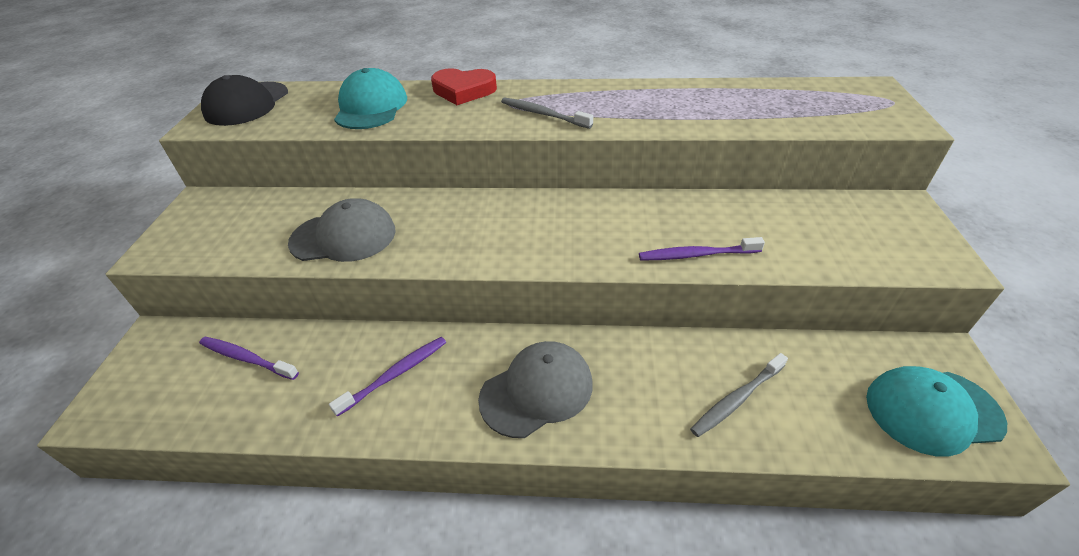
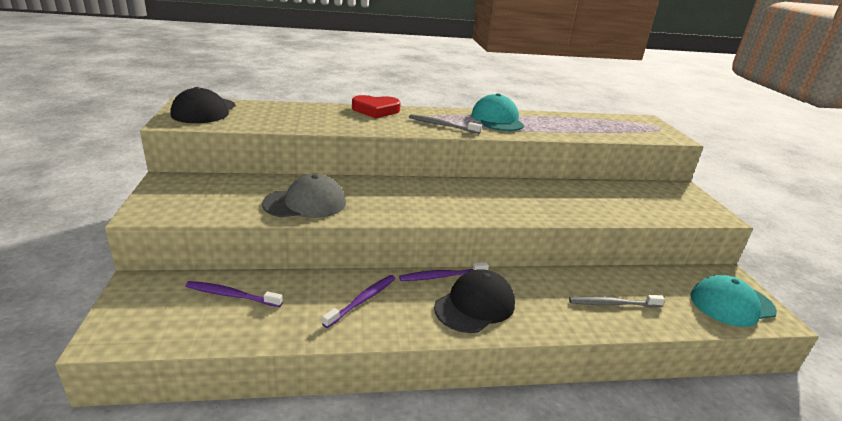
camera: 15 degrees left, 15 degrees down
turquoise cap [334,68,407,129] -> turquoise cap moved to [471,93,524,131]
grey cap [478,341,593,438] -> black cap [434,270,515,333]
purple toothbrush [639,237,765,260] -> purple toothbrush moved to [399,262,489,281]
grey toothbrush [690,353,788,437] -> grey toothbrush turned 45 degrees clockwise [569,295,665,307]

